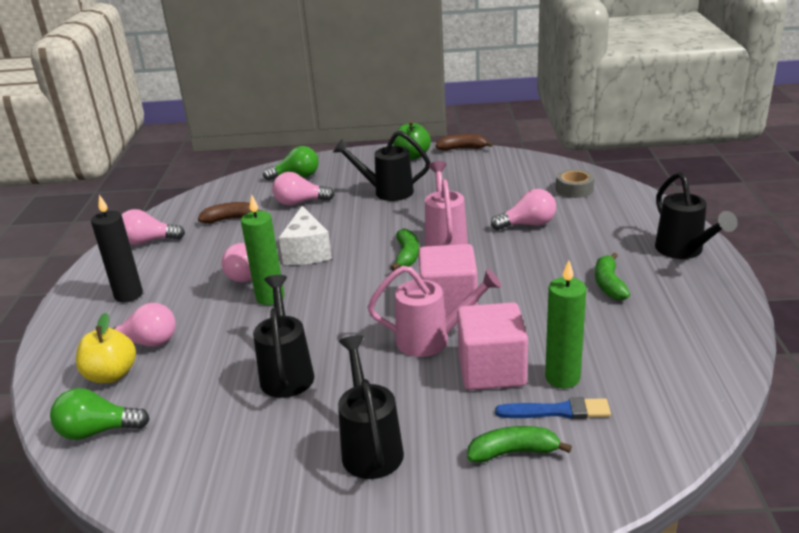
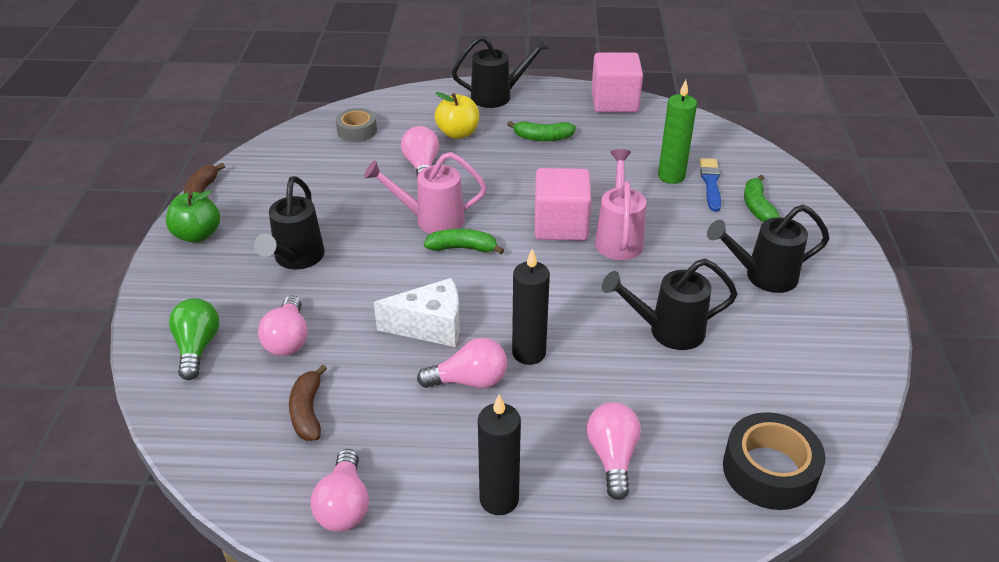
camera: 90 degrees left, 10 degrees up
green light bulb [50,388,150,440] -> black tape [723,412,826,510]
yellow apple [76,313,136,383] -> yellow apple moved to [435,92,479,139]
green candle [241,194,285,305] -> black candle [512,249,550,365]
pink cube [457,302,528,390] -> pink cube moved to [592,53,643,112]

